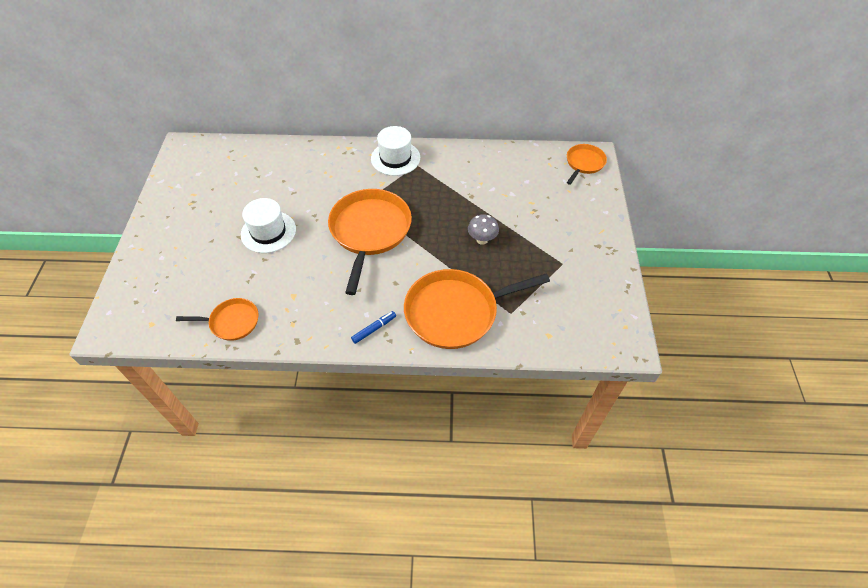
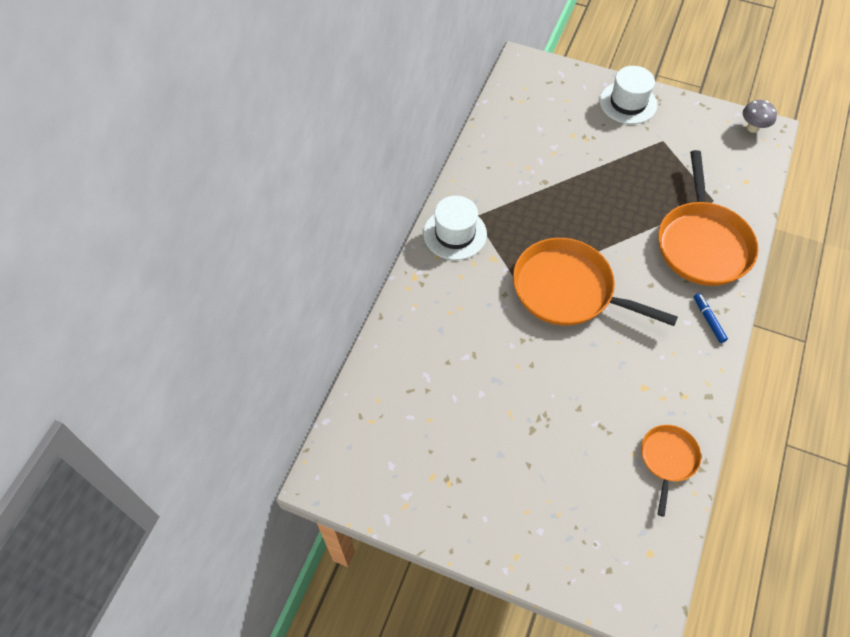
camera: 70 degrees left, 5 degrees up
white hat [241,198,296,253] -> white hat moved to [600,66,657,124]
grey mushroom [468,214,499,245] -> grey mushroom moved to [743,100,777,133]
orange pan [567,144,607,185] -> none

